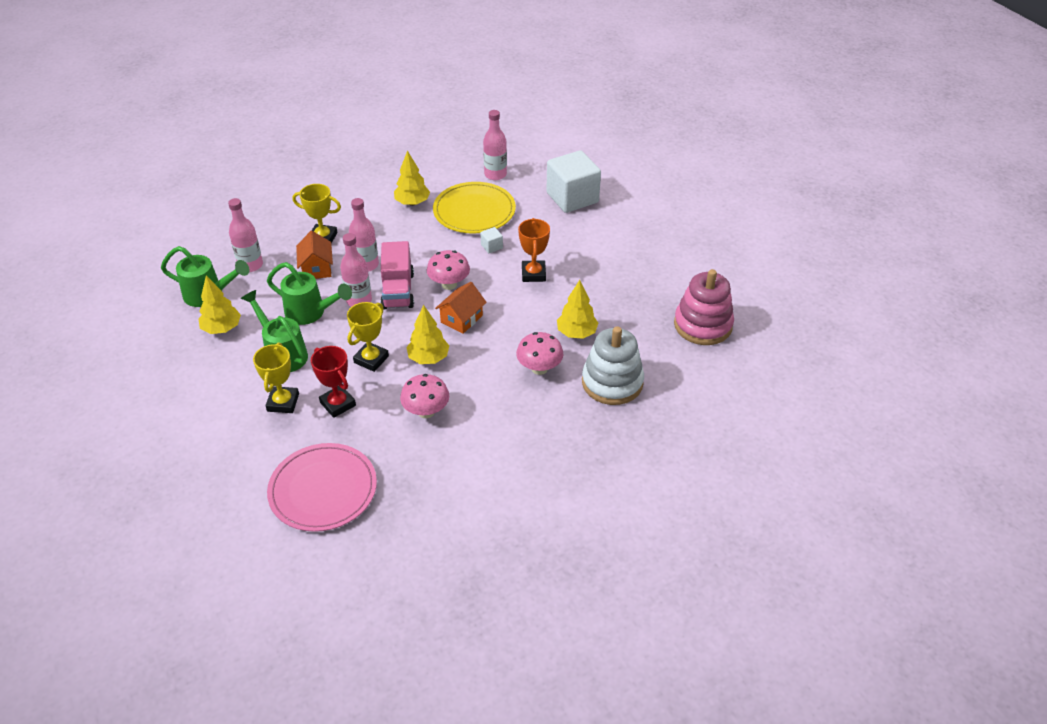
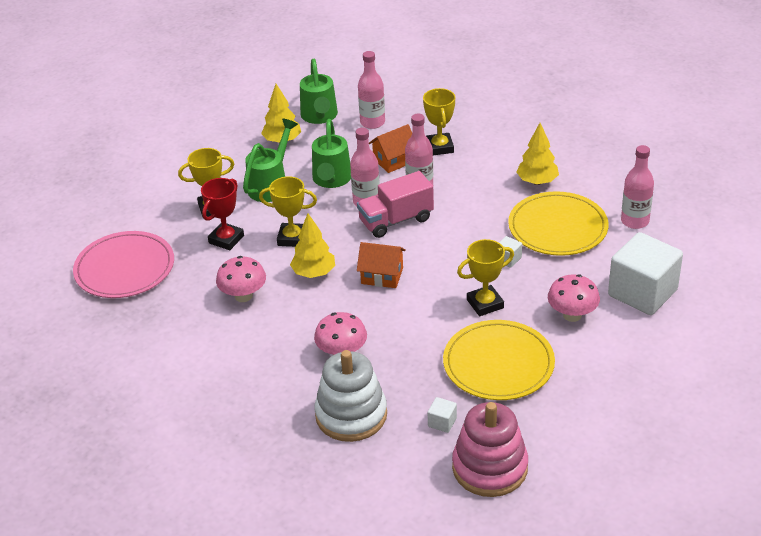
camera: 70 degrees right, 5 degrees down
pink mushroom [427,250,470,290] -> pink mushroom moved to [548,274,600,322]
orange trophy [518,218,550,282] -> yellow trophy [457,239,514,316]
yellow tree [557,280,598,339] -> none
none -> white cube [428,397,457,433]
none -> yellow plate [443,320,555,400]

